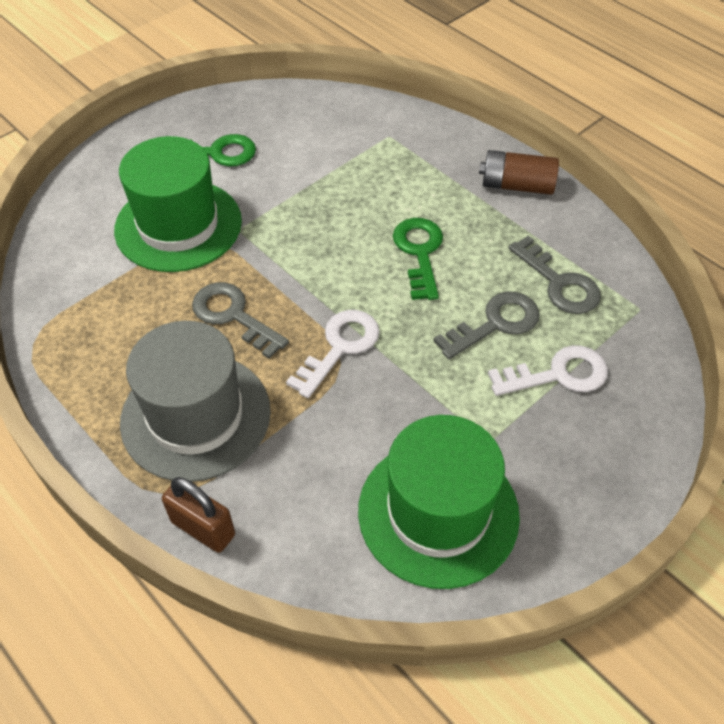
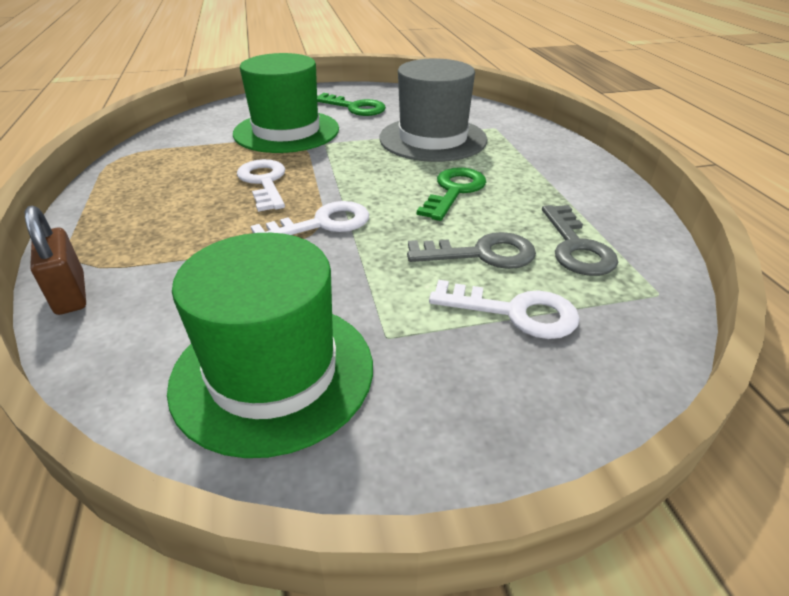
camera: 30 degrees right, 15 degrees down
grey hat [120,321,271,482] -> grey hat moved to [379,58,488,162]
grey key [192,282,289,359] -> white key [237,159,285,212]
brown battery [479,150,559,195] -> none

